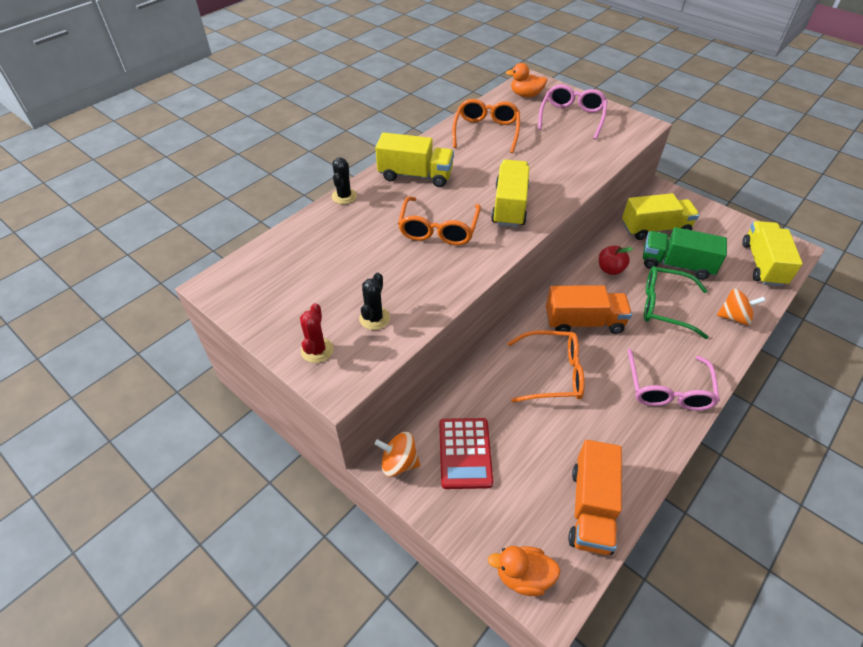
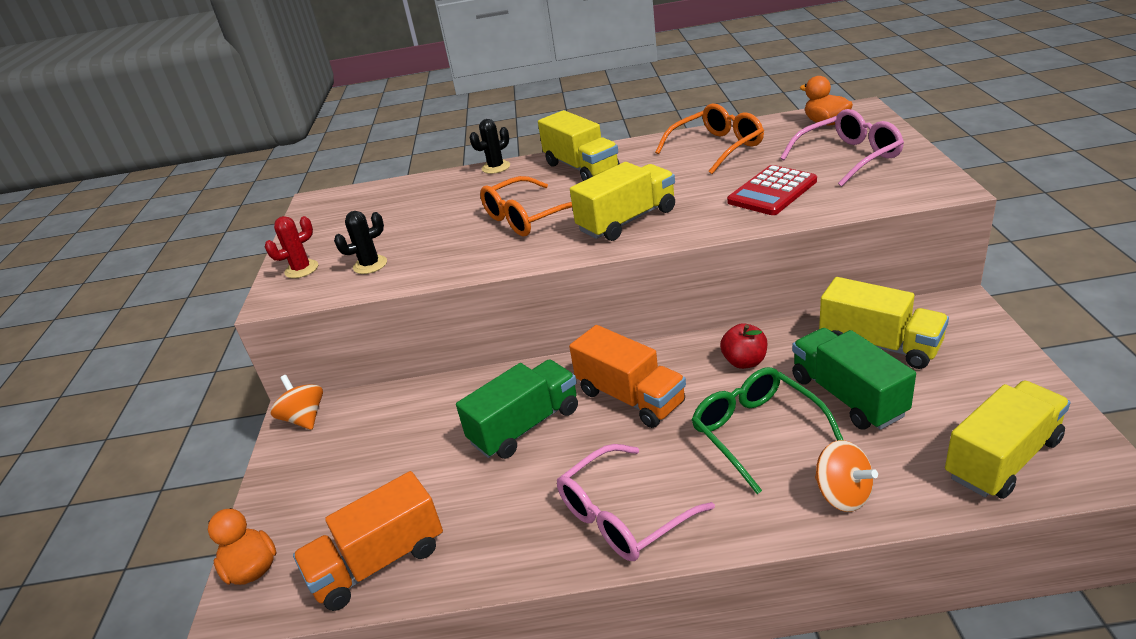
camera: 50 degrees right, 15 degrees down
red calculator [439,418,493,489] -> red calculator moved to [727,165,817,215]
orange glasses [507,330,585,403] -> green truck [456,360,578,459]

